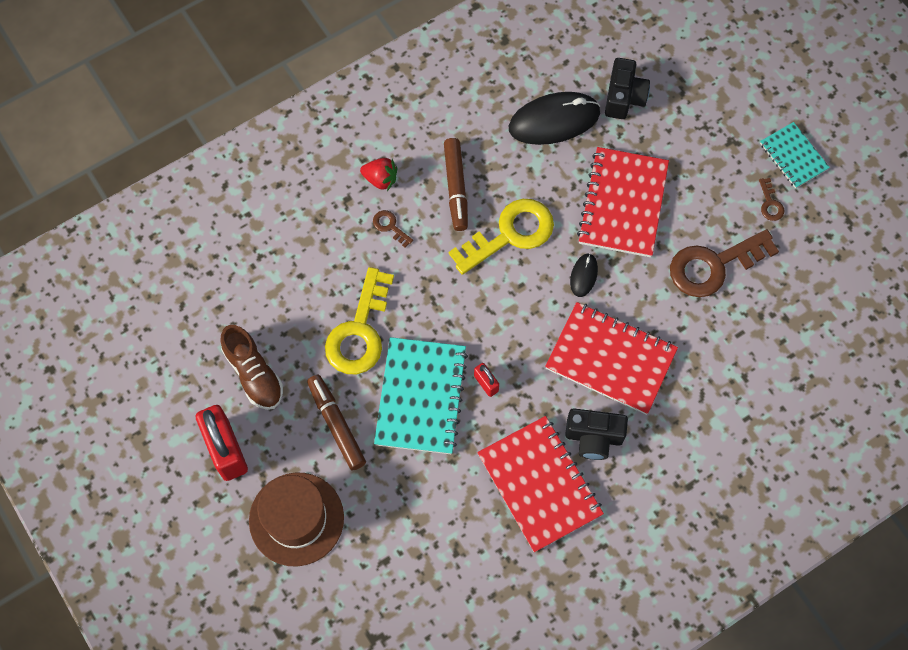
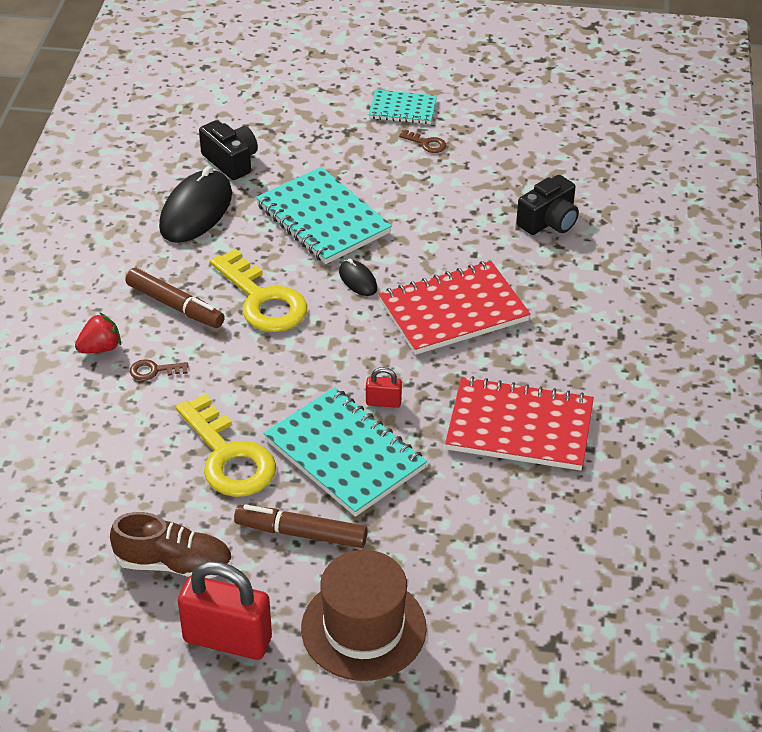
camera: 50 degrees left, 25 degrees down
yellow key [449,199,554,275] -> yellow key turned 135 degrees clockwise [210,249,307,332]
black camera [565,408,628,460] -> black camera moved to [516,175,579,235]
red notebook [577,147,669,257] -> turquoise notebook [256,167,392,264]
brown key [670,229,779,297] -> none

